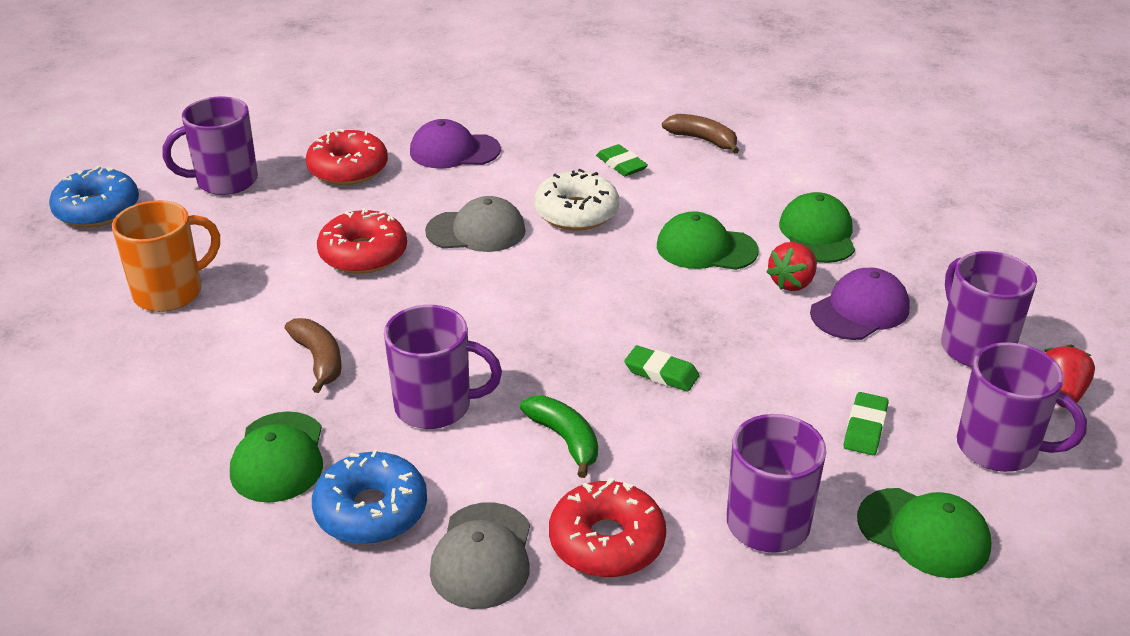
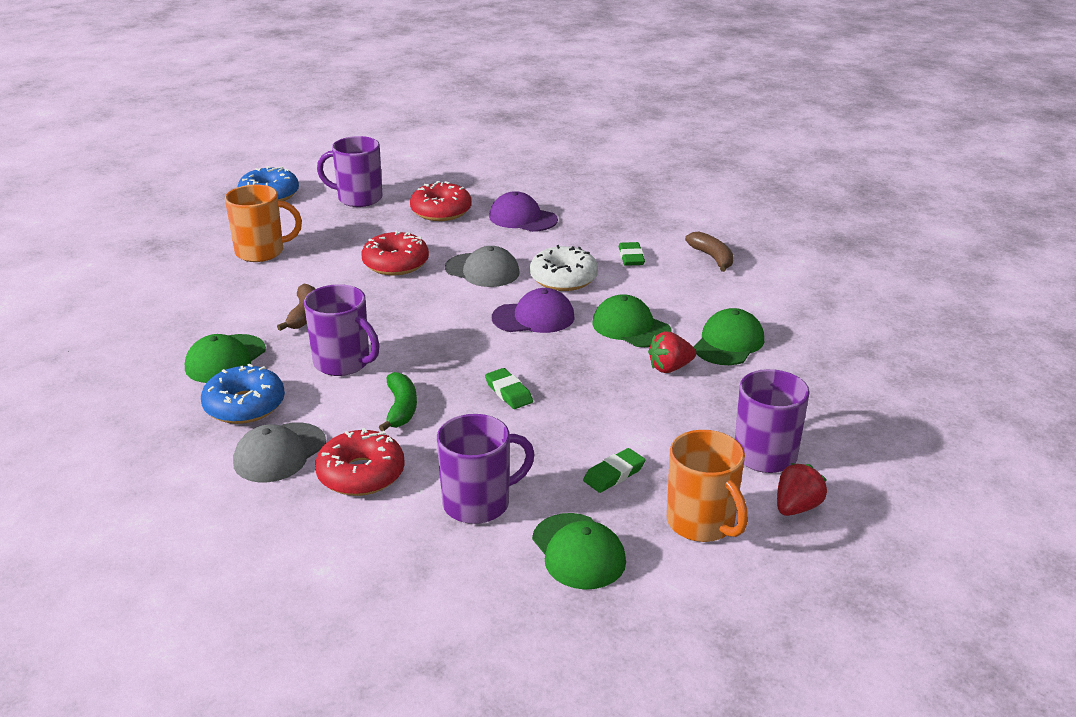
camera: 30 degrees right, 5 degrees down
purple cap [810,268,910,340] -> purple cap moved to [492,288,575,333]
purple mug [957,342,1087,472] -> orange mug [667,430,748,542]

